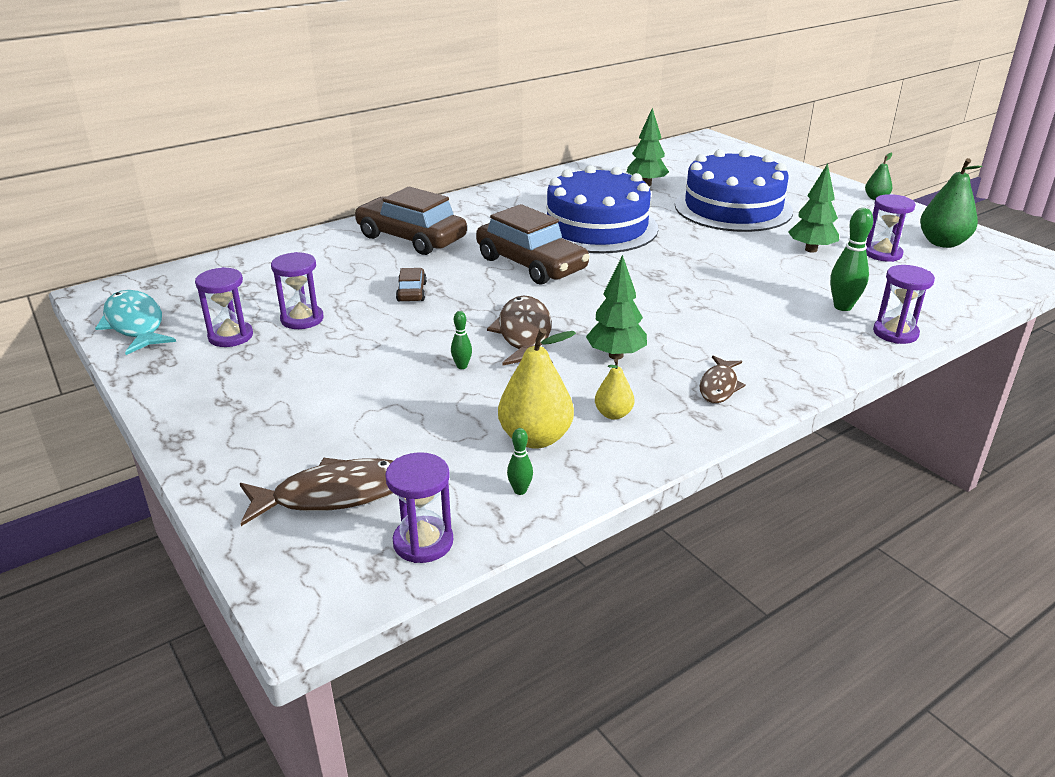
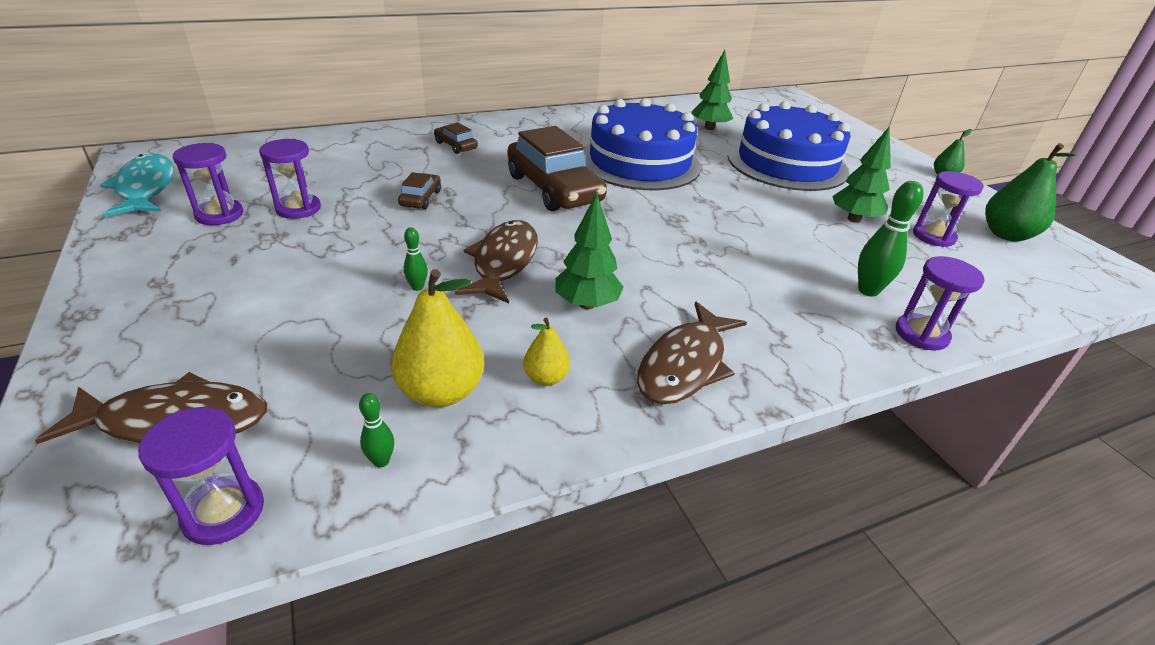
camera: 10 degrees right, 5 degrees up
brown car [354,187,467,255] -> brown car [434,123,478,154], size x0.46
brown fish [700,356,746,403] -> brown fish [637,302,747,405], size x1.64

